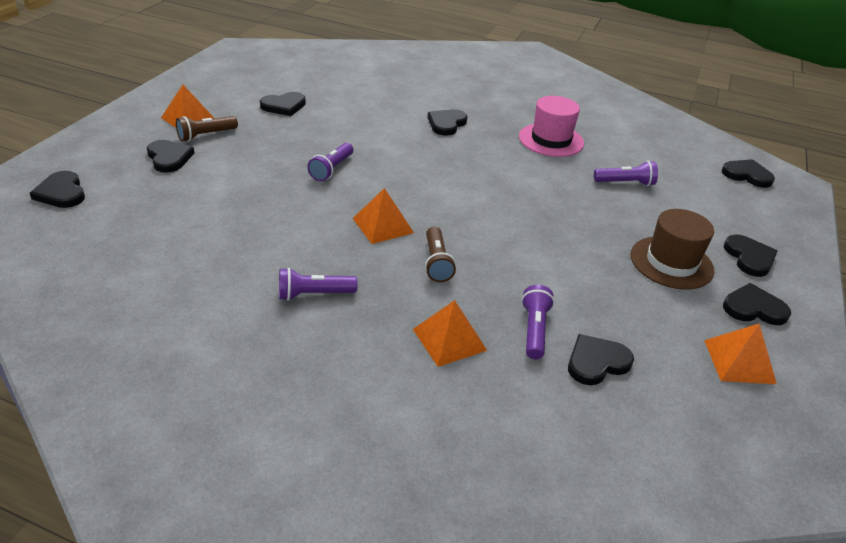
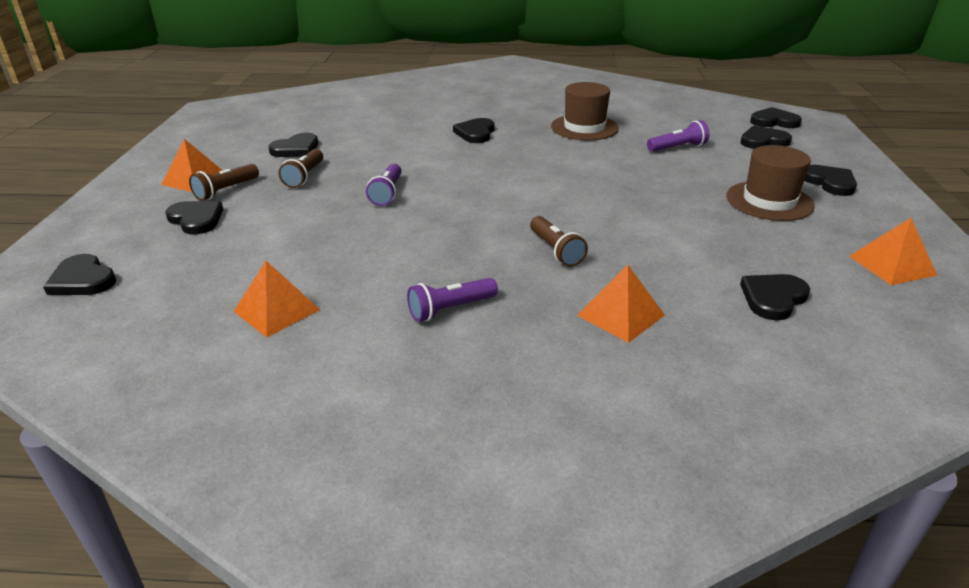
camera: 15 degrees left, 5 degrees down
orange pyramid [352,188,414,244] -> orange pyramid moved to [233,261,320,337]
pink hat [519,96,584,157] -> brown hat [551,82,619,140]
purple flashlight [521,285,555,359] -> none
black heart [723,283,791,325] -> black heart moved to [740,126,792,149]
none -> brown flashlight [279,149,323,188]

